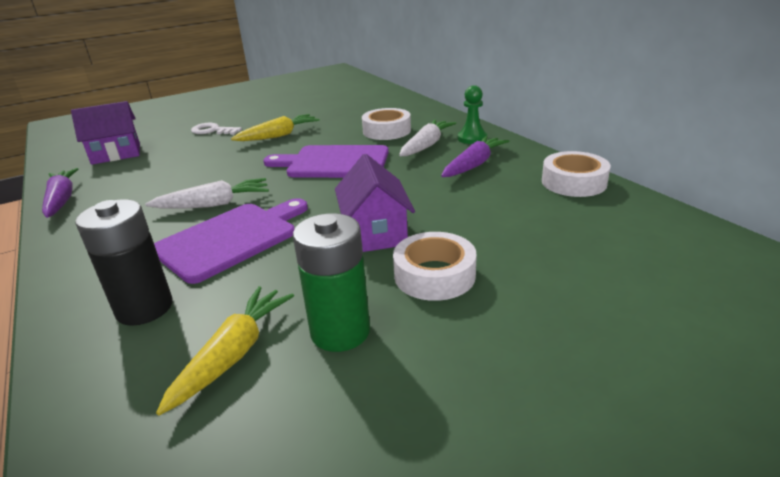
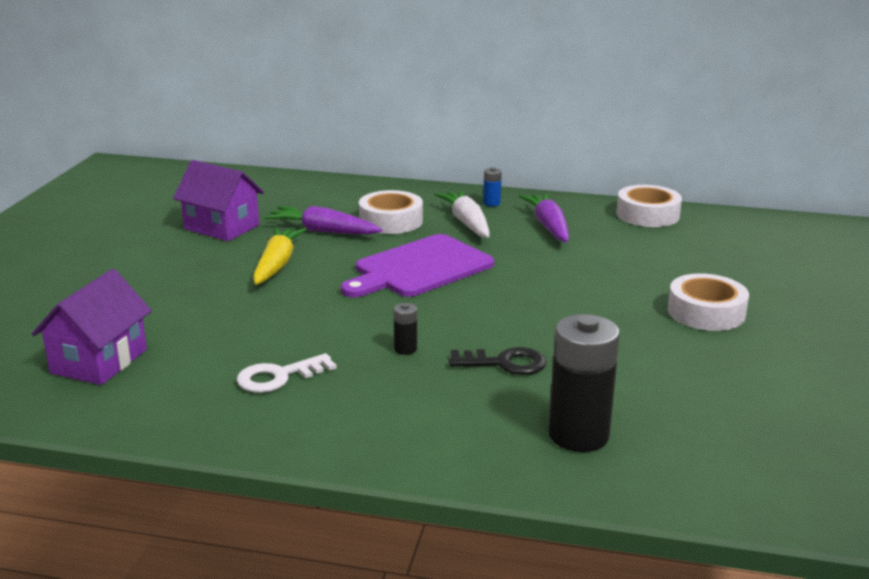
camera: 50 degrees left, 5 degrees down
purple carrot [42,168,78,218] -> purple carrot moved to [264,206,383,235]
white carrot [145,178,269,209] -> black battery [394,303,417,355]
purple cutting board [154,198,308,284] -> black key [449,347,547,375]
yellow carrot [156,286,294,415] -> none
white key [191,123,242,135] -> white key moved to [237,353,337,393]
green battery [293,213,370,352] -> none
purple house [335,154,415,252] -> purple house moved to [173,160,264,241]
green pawn [458,85,487,144] -> blue battery [483,167,502,207]

